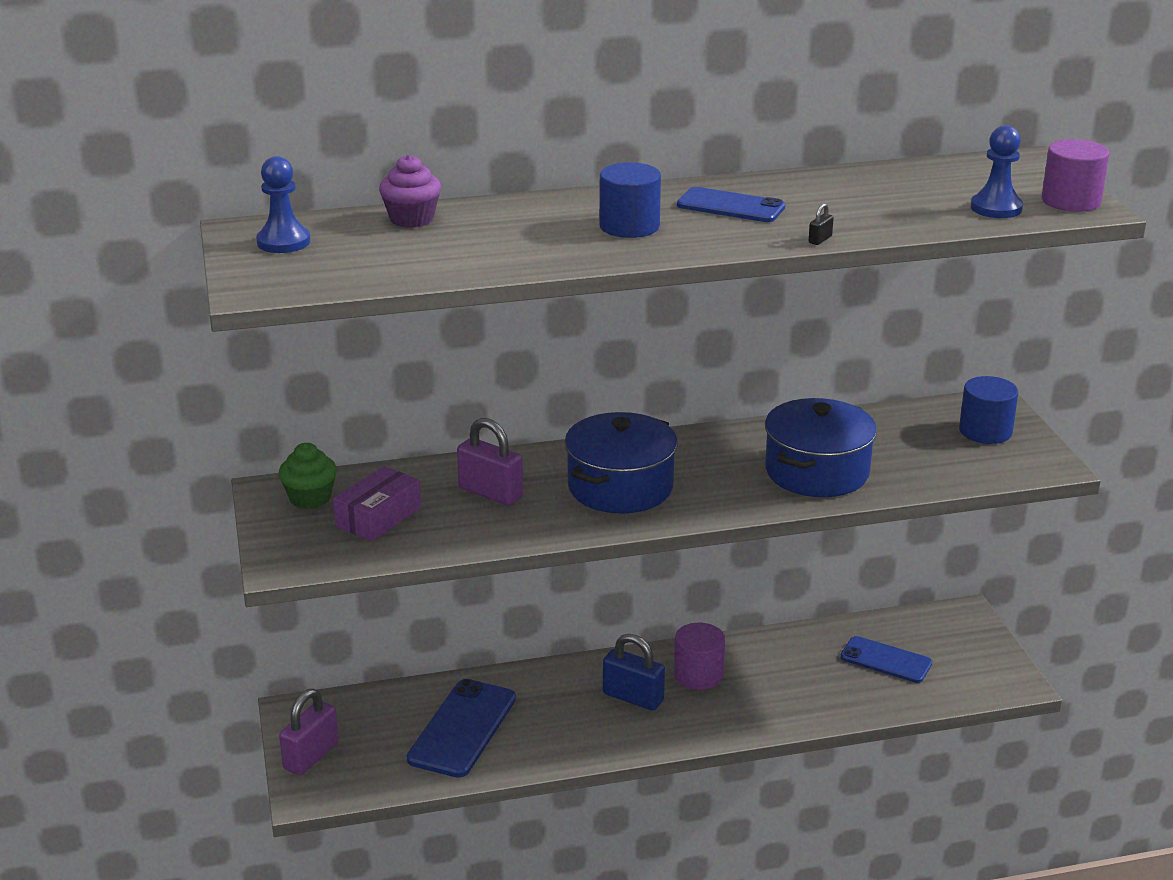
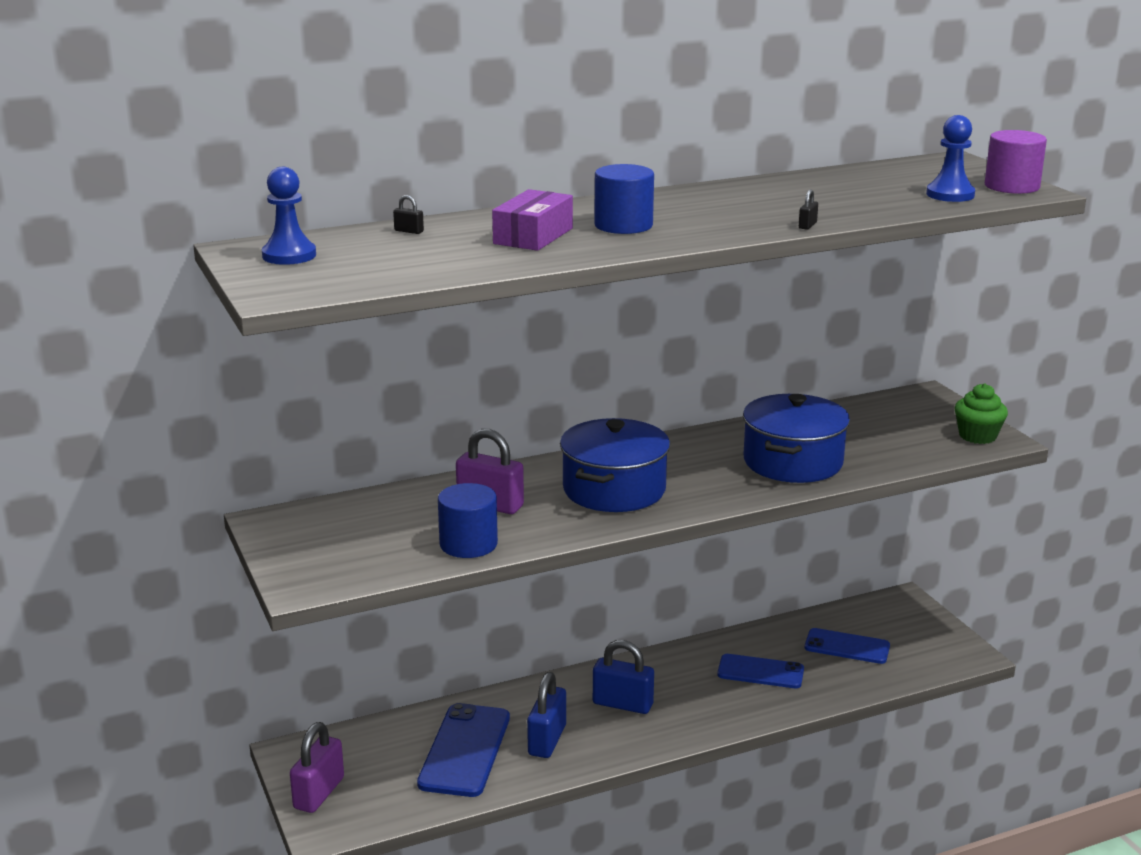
camera: 10 degrees left, 5 degrees down
green cupcake [279,443,337,509] -> green cupcake moved to [955,383,1008,444]
purple box [333,466,421,542] -> purple box moved to [492,189,573,251]
purple cupcake [379,154,441,228] -> black padlock [393,195,424,234]
purple cylinder [674,623,725,690] -> none
blue phone [677,187,785,222] -> blue phone moved to [717,654,804,688]
blue cylinder [959,376,1018,444] -> blue cylinder moved to [438,483,498,558]
none -> blue padlock [527,672,566,758]

